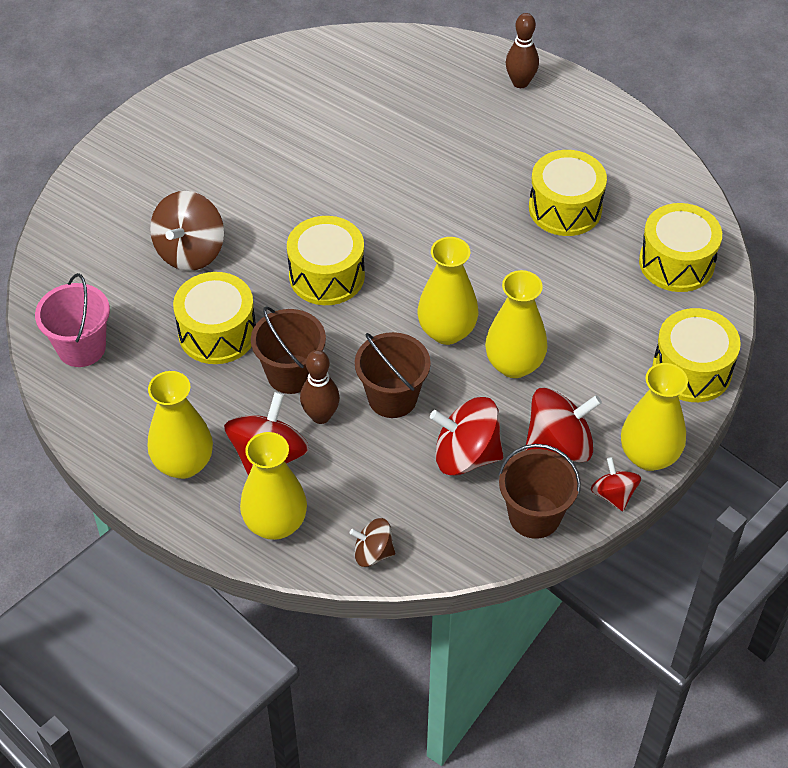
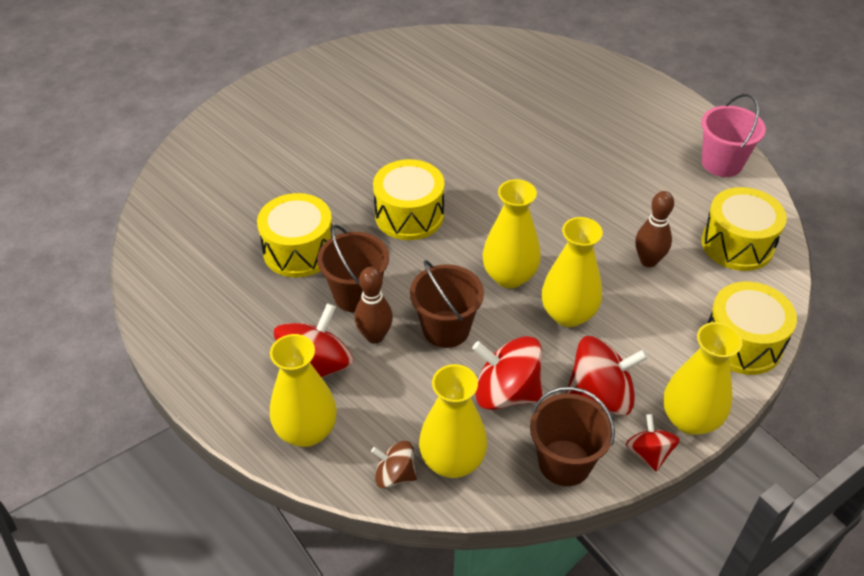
camera: 10 degrees right, 5 degrees down
pink bucket [35,273,110,367] -> pink bucket moved to [701,94,766,177]
yellow vase [148,371,213,479] -> yellow vase moved to [419,364,487,478]
brown spinning top [150,191,224,271] -> none
brown bowling pin [506,13,539,88] -> brown bowling pin moved to [635,191,674,267]
yellow drum [529,150,607,236] -> none

